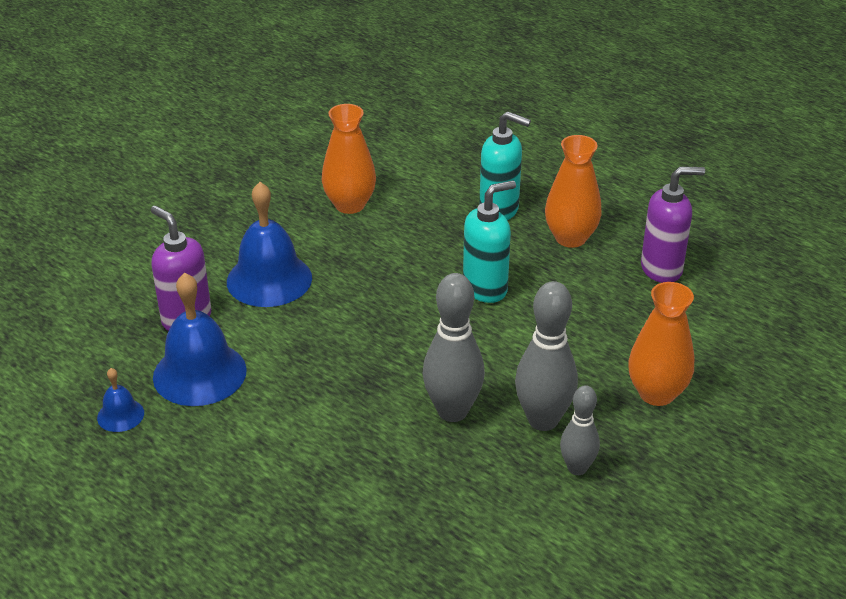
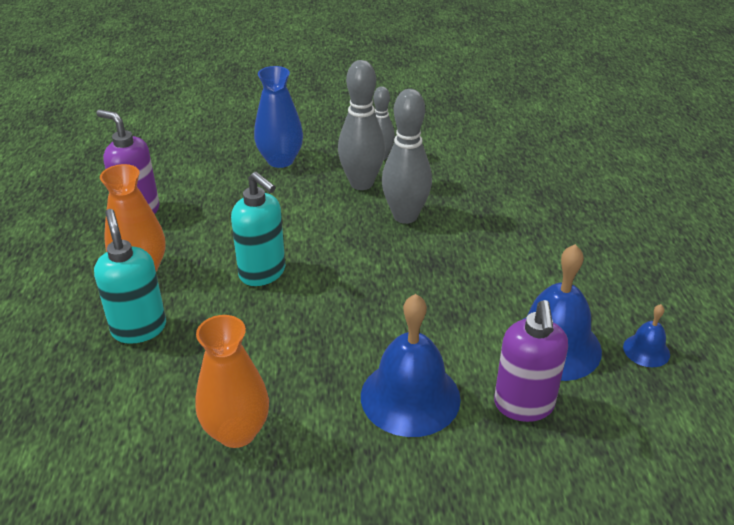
camera: 135 degrees left, 0 degrees up
turquoise soap dispenser [463,180,516,303] -> turquoise soap dispenser turned 150 degrees counterclockwise [231,172,285,286]
orange vase [628,282,694,406] -> blue vase [254,66,303,168]

